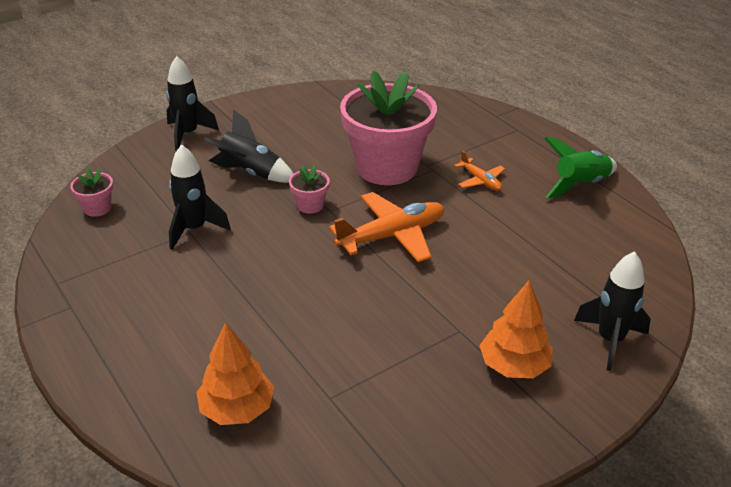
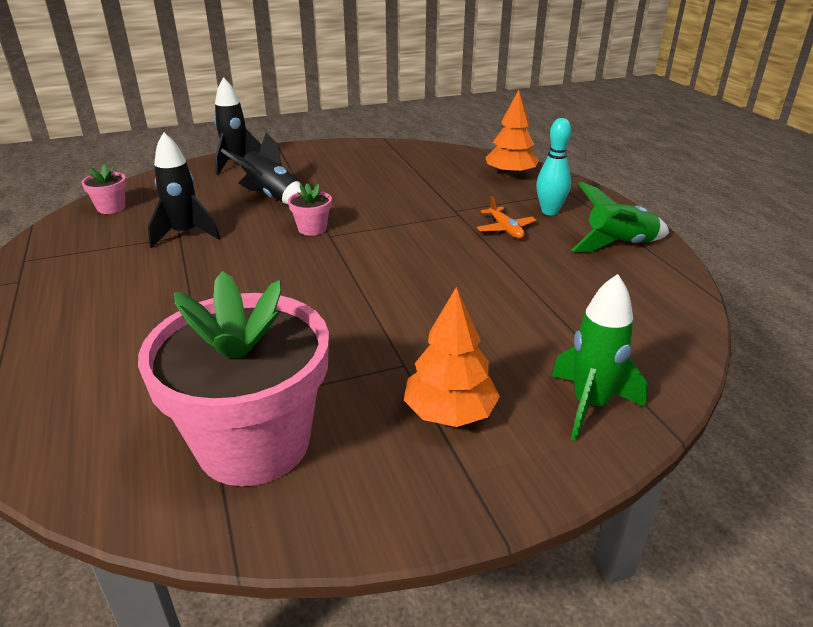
camera: 15 degrees right, 5 degrees down
orange tree [196,322,274,425] -> orange tree moved to [485,90,539,178]
orange plane [329,192,444,262] -> none
pink flower pot [340,70,437,185] -> pink flower pot moved to [138,271,329,486]
black rocket [574,251,651,371] -> green rocket [552,274,648,441]
none -> turquoise bowling pin [536,118,571,215]

